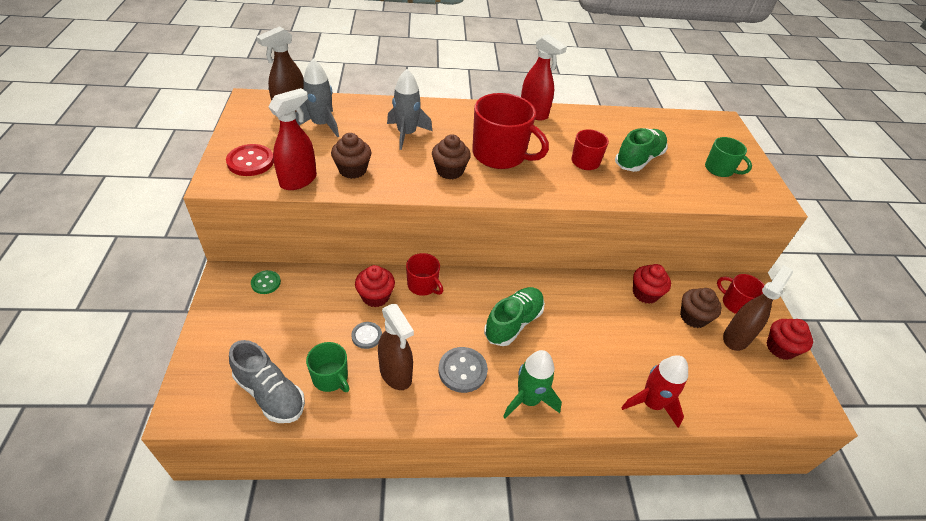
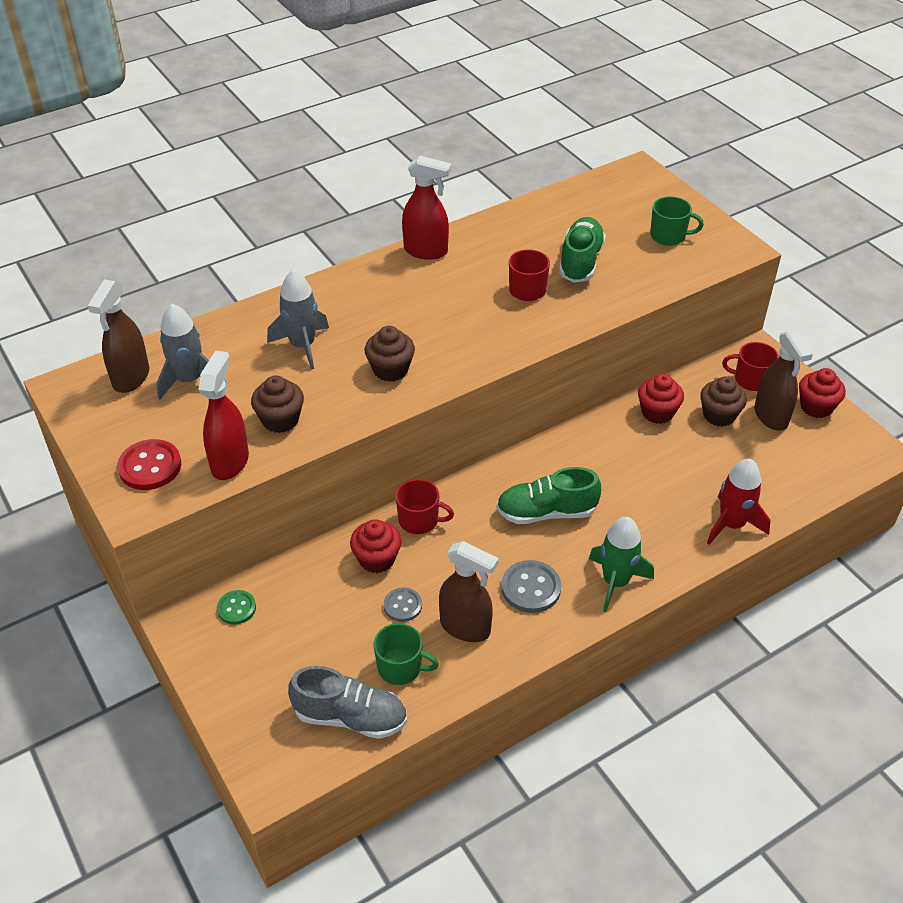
camera: 25 degrees left, 0 degrees up
red mug [472,93,549,169] -> none
green shoe [484,287,545,346] -> green shoe turned 105 degrees counterclockwise [496,467,601,524]
brown spray bottle [723,265,793,351] -> brown spray bottle turned 150 degrees clockwise [754,330,813,430]

